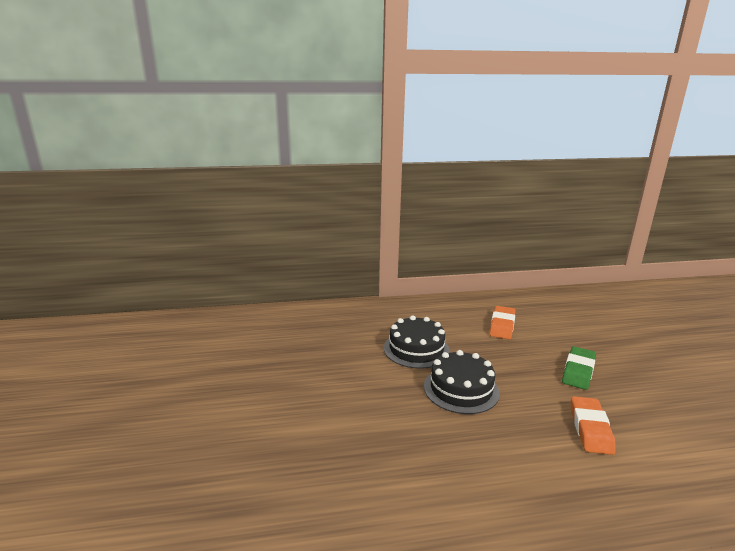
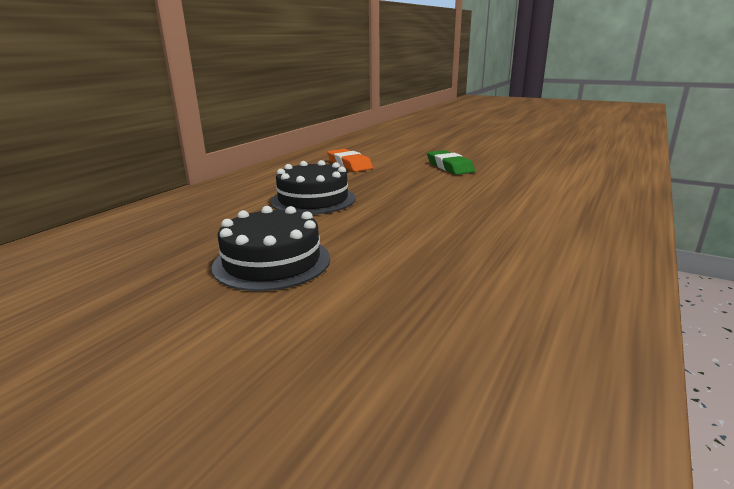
camera: 50 degrees left, 0 degrees up
black cake [424,350,500,414] -> black cake moved to [212,206,330,291]
orange eraser [571,396,616,455] -> none

